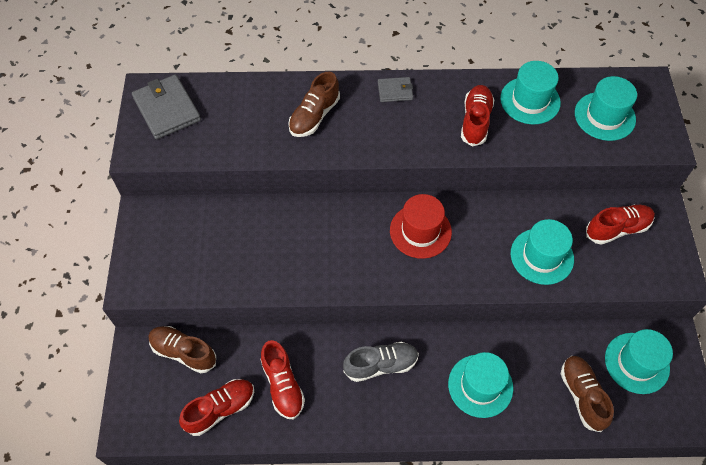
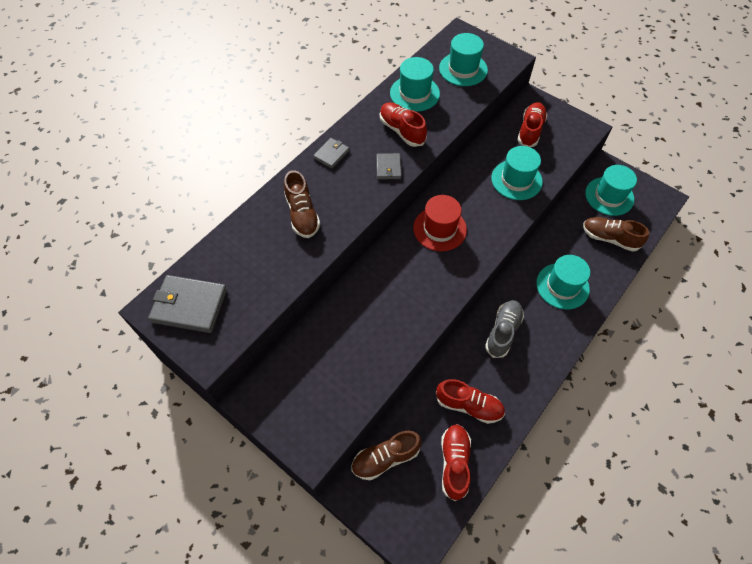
camera: 50 degrees left, 0 degrees up
none -> grey wallet [376,153,401,180]

